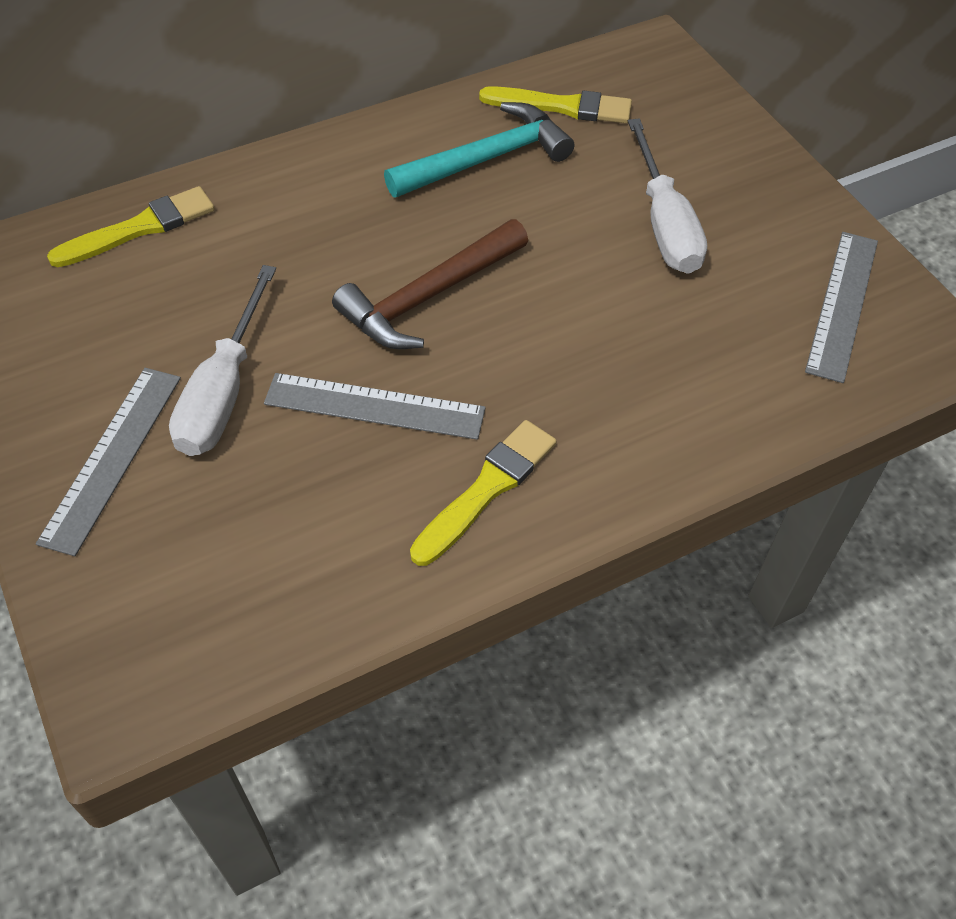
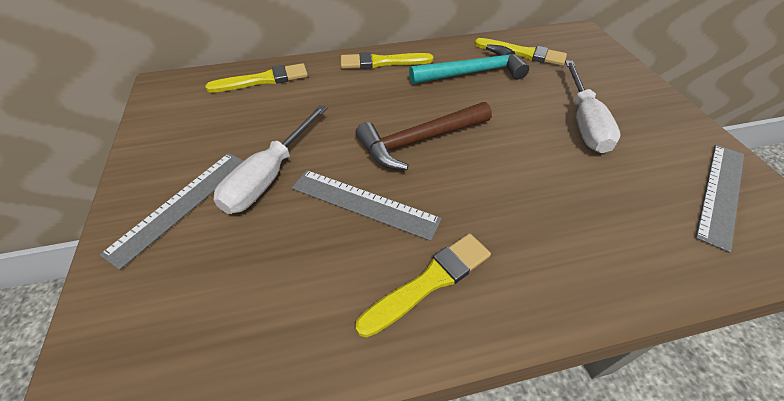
camera: 15 degrees right, 5 degrees down
none -> yellow brush [341,52,434,69]

